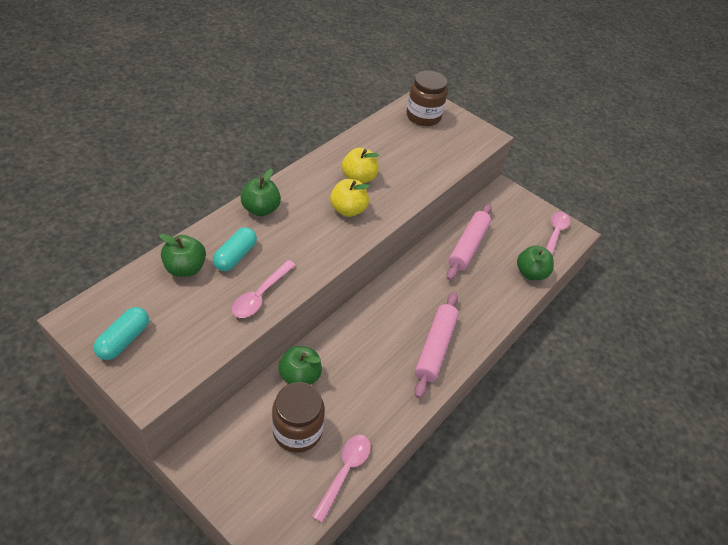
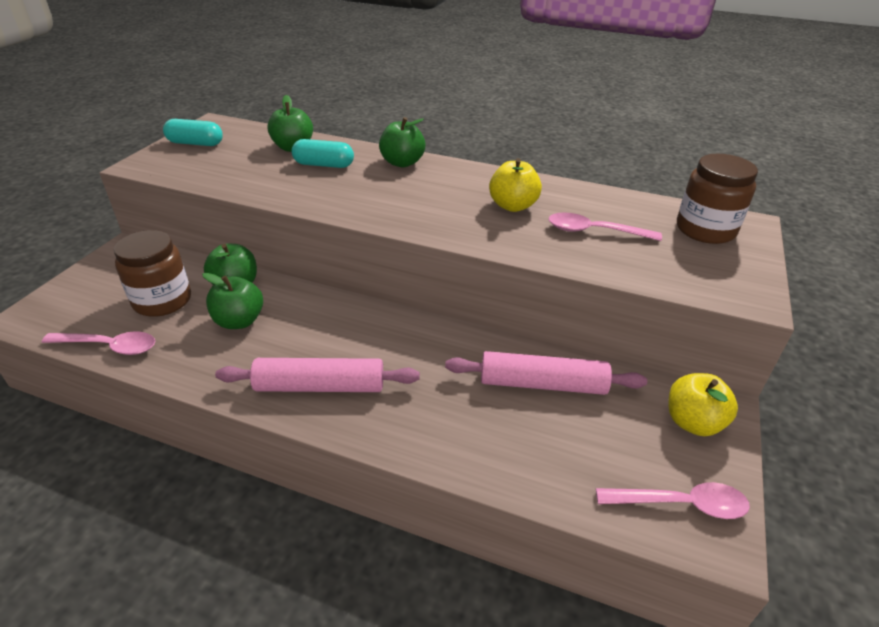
camera: 75 degrees right, 10 degrees down
pink spoon [232,260,296,318] -> pink spoon moved to [548,213,662,241]
yellow apple [330,179,370,217] -> yellow apple moved to [668,373,738,436]
green apple [517,245,554,280] -> green apple moved to [202,273,263,329]

